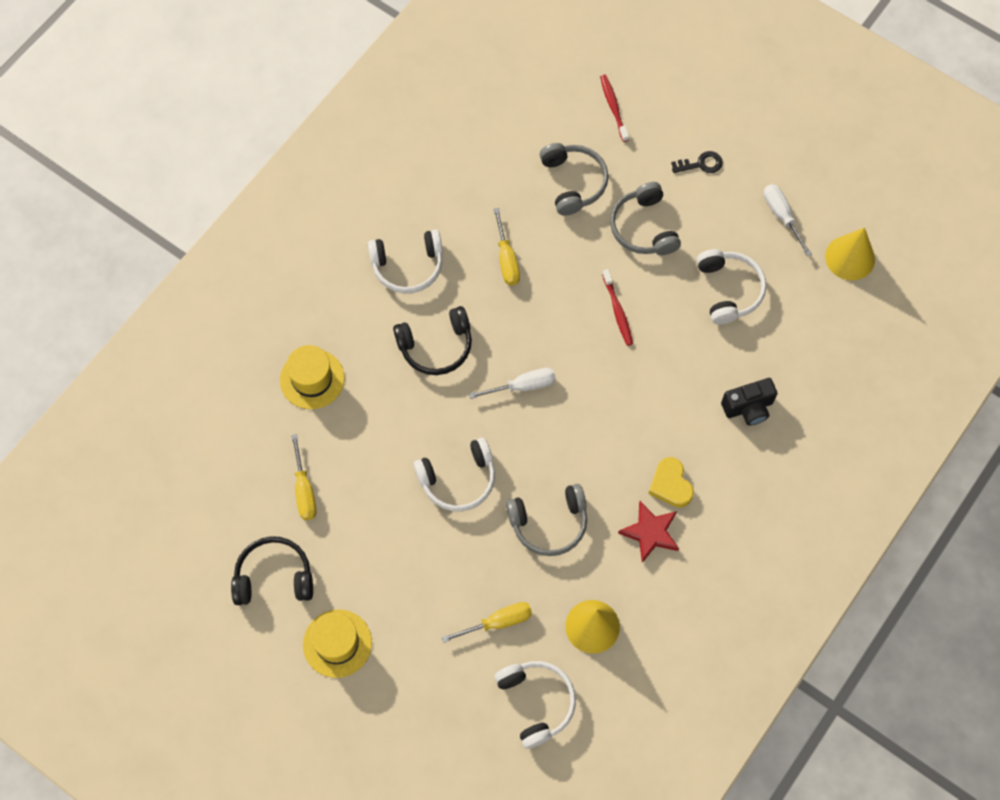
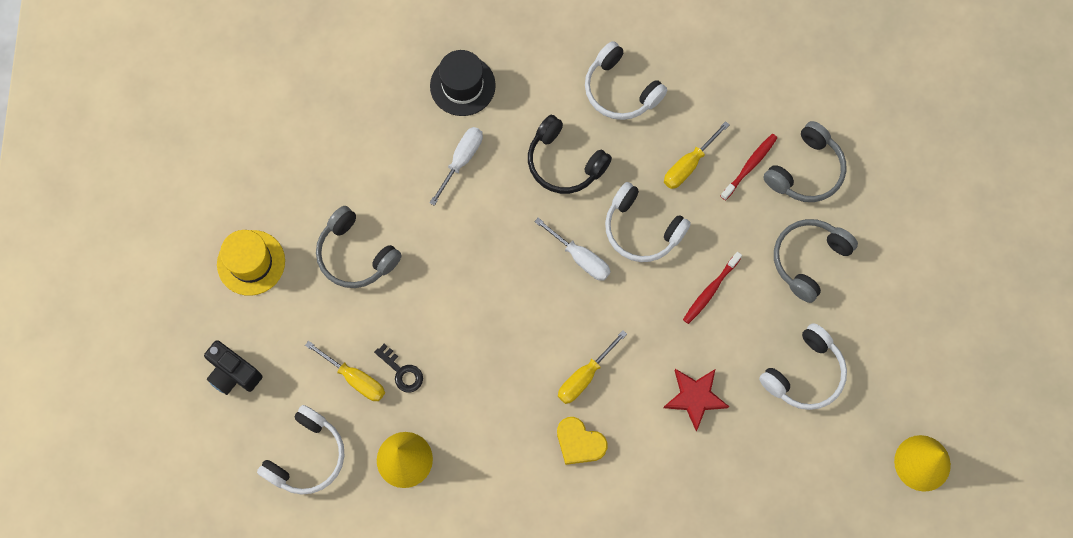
camera: 55 degrees right, 5 degrees up
black headphones [231,536,313,605] -> none
yellow hat [280,345,345,409] -> black hat [430,50,496,116]
yellow screwdriver [291,434,316,520] -> yellow screwdriver moved to [558,330,627,404]
white headphones [414,438,495,512] -> white headphones moved to [605,182,691,262]
grey headphones [506,484,587,556] -> grey headphones moved to [316,206,402,288]
red toothbrush [600,75,629,142] -> red toothbrush moved to [720,134,777,200]
red star [618,501,679,563] -> red star moved to [663,369,729,431]
yellow heart [648,457,694,508] -> yellow heart turned 90 degrees counterclockwise [557,417,607,465]
black key [671,151,723,173] -> black key moved to [374,344,423,392]
black camera [721,378,777,426] -> black camera moved to [204,340,263,395]
white screwdriver [764,184,812,256] -> white screwdriver moved to [430,127,483,206]

